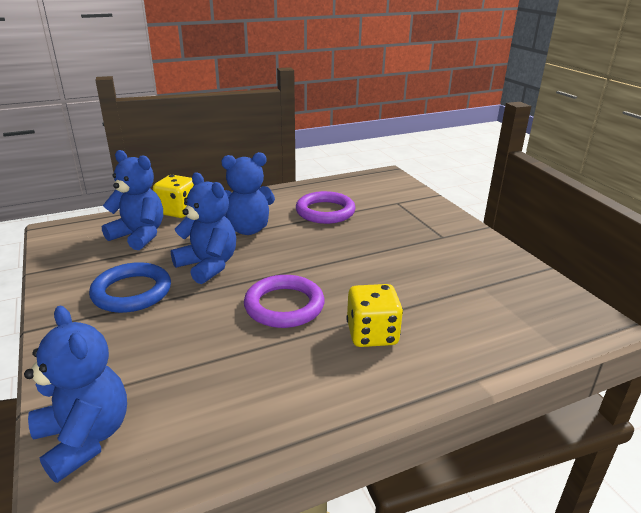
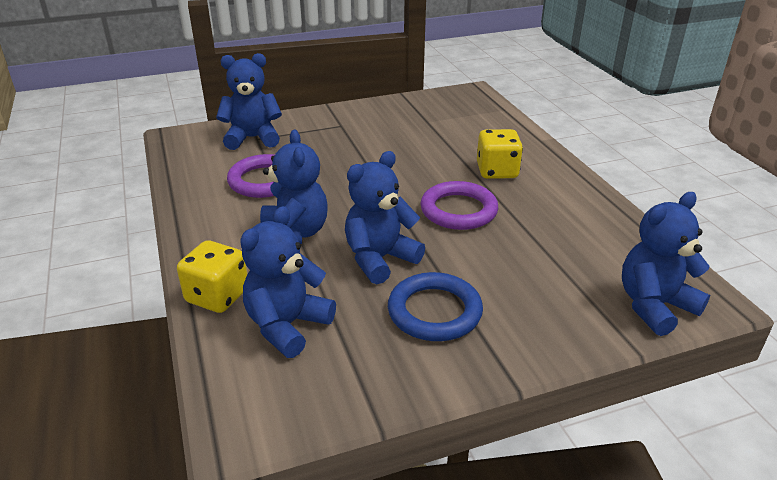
camera: 85 degrees left, 5 degrees up
none -> blue teddy bear [216,53,282,150]

